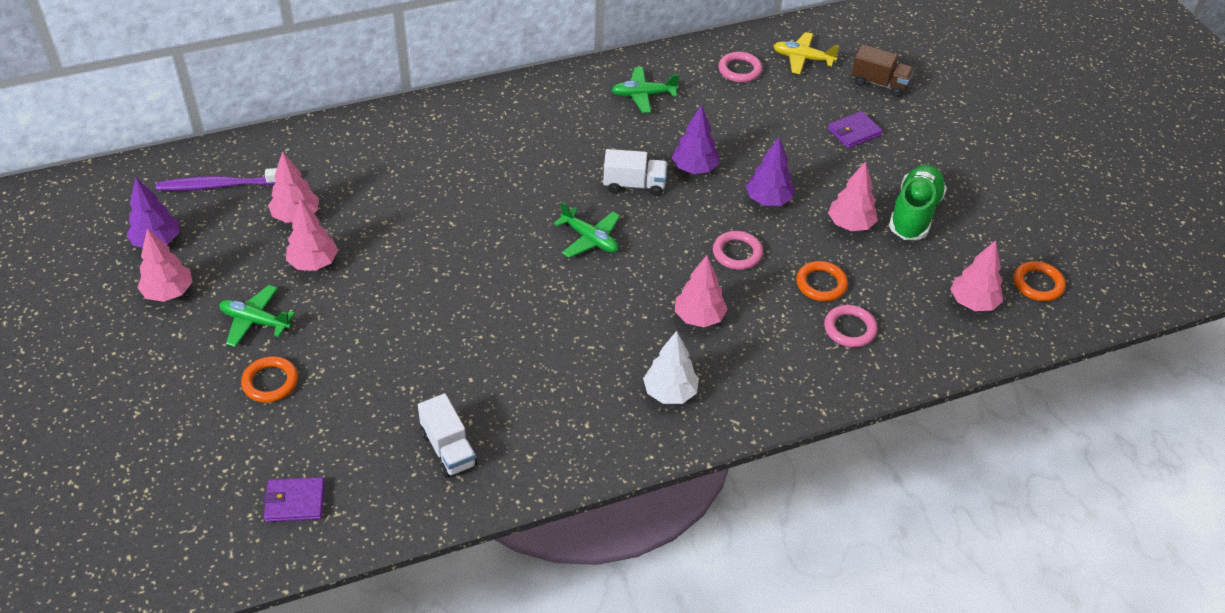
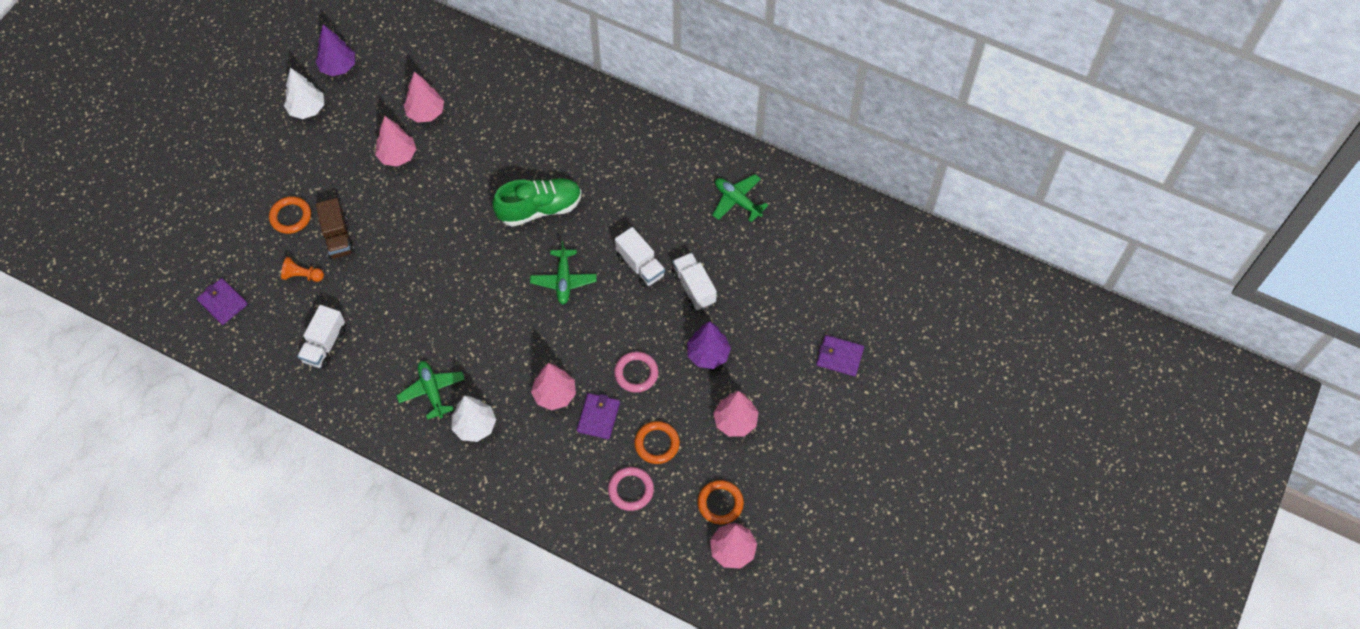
camera: 50 degrees right, 15 degrees up
pink tree [137,228,192,302] -> white tree [284,68,325,119]
purple toothbrush [156,168,277,191] -> none
green plane [219,285,295,347] -> green plane moved to [396,361,465,420]
purple tree [672,105,719,174] -> white truck [672,252,717,310]
pink ring [718,52,762,83] -> none
yellow plane [774,32,840,74] -> none
brown truck [851,45,915,97] -> brown truck moved to [316,198,354,259]
green shoe [889,165,947,240] -> green shoe moved to [493,178,582,227]
orange ring [1014,261,1066,301] -> orange ring moved to [698,480,744,525]
none -> orange pawn [281,257,324,282]
none -> purple wallet [577,393,620,439]

